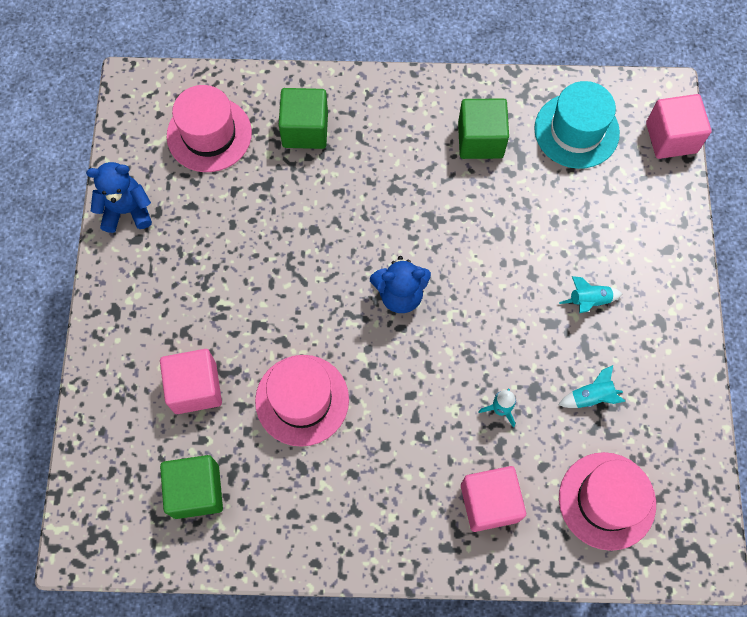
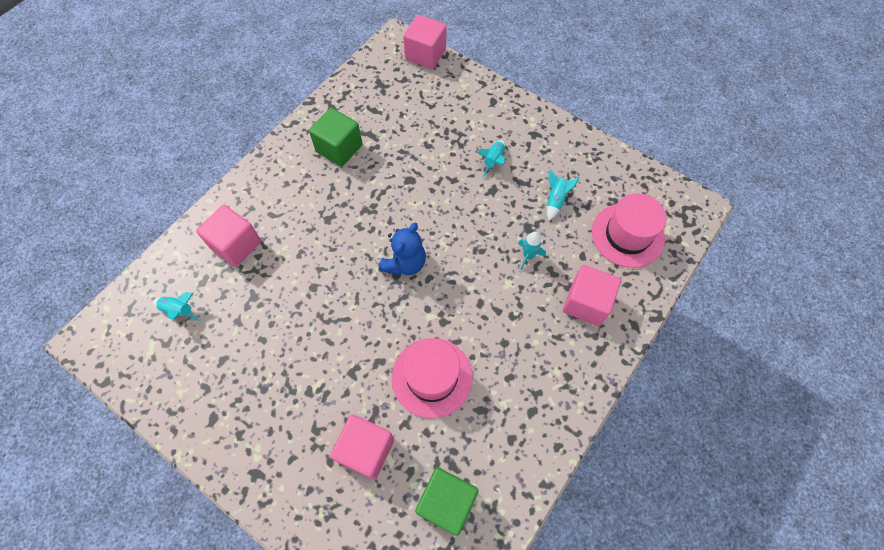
camera: 55 degrees left, 5 degrees down
blue teddy bear [86,162,152,233] -> none
pink hat [167,85,252,172] -> turquoise rocket [153,292,200,321]
green cube [279,88,328,149] -> pink cube [196,205,261,267]
turquoise hat [534,81,620,169] -> none

